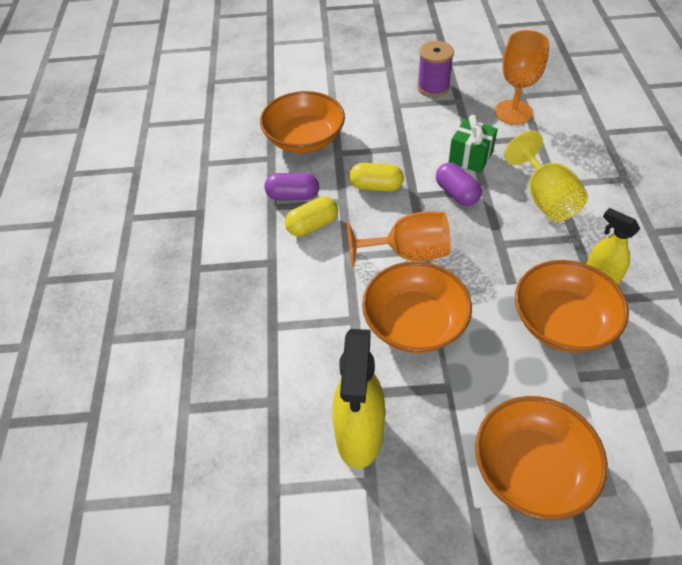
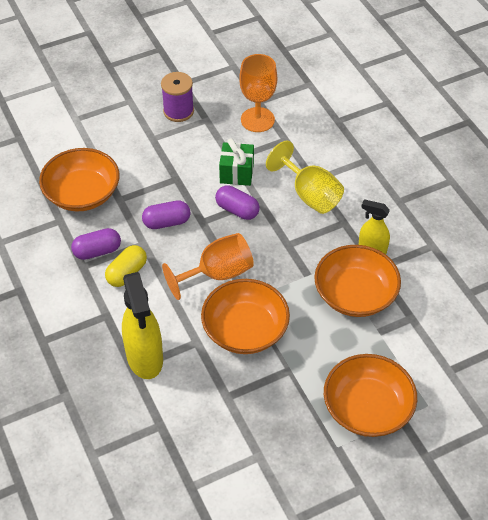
camera: 25 degrees left, 0 degrees up
yellow spray bottle [332,329,385,469] -> yellow spray bottle moved to [122,272,163,379]
yellow capsule [349,163,404,192] -> purple capsule [142,201,190,229]

